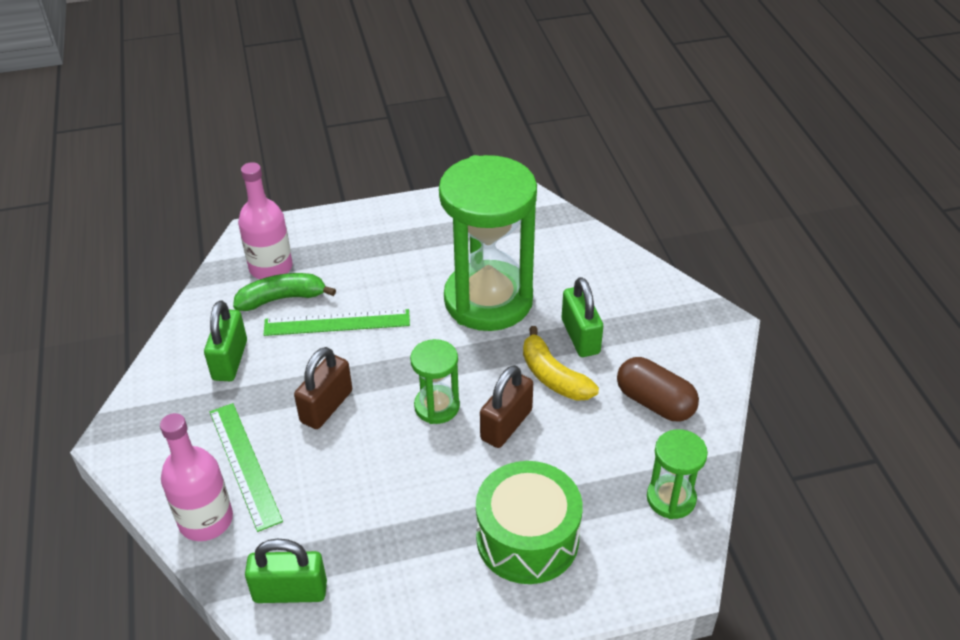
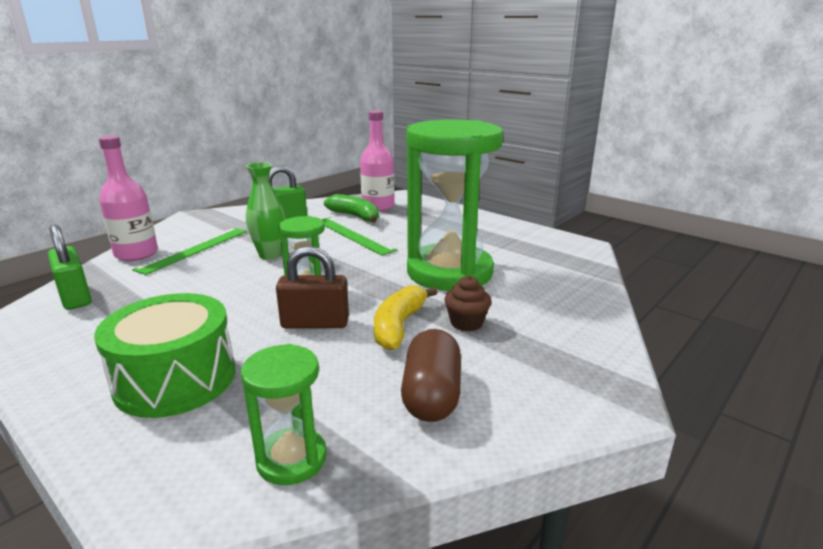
camera: 55 degrees right, 20 degrees down
brown padlock [294,347,352,429] -> green vase [246,162,285,260]
green padlock [562,277,603,357] -> brown cupcake [445,276,491,332]

